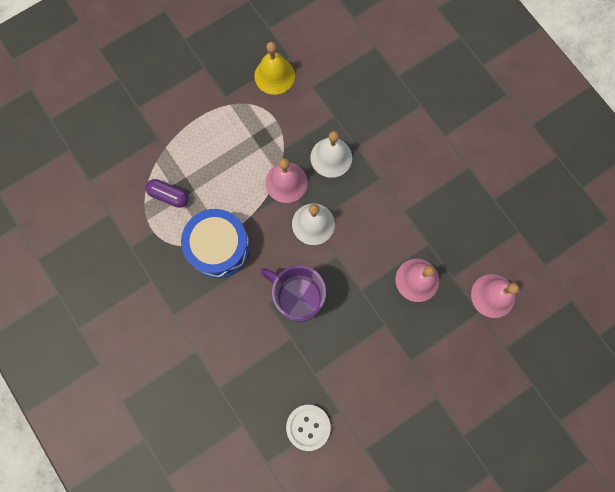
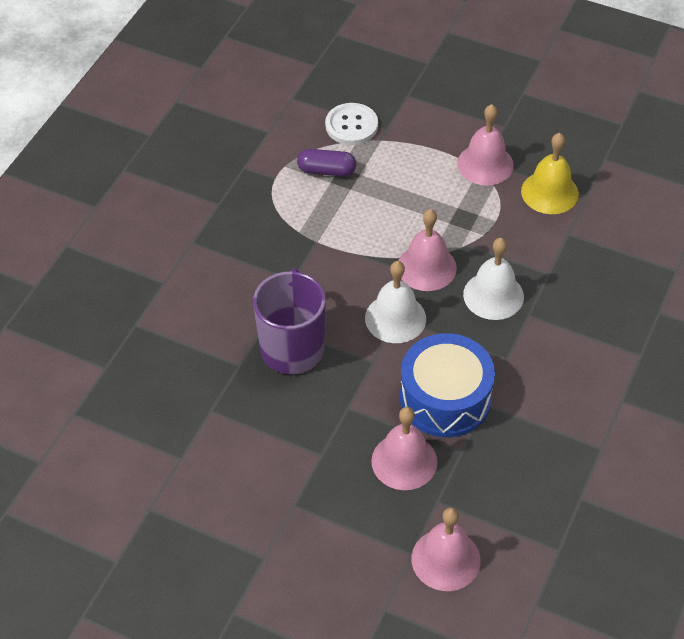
camera: 60 degrees right, 25 degrees down
purple capsule [146,179,189,208] -> purple capsule turned 75 degrees counterclockwise [297,149,356,176]
blue drum [181,209,250,278] -> blue drum moved to [400,333,495,437]
white button [286,404,331,451] -> white button moved to [325,103,378,145]
none -> pink bell [457,104,514,186]

